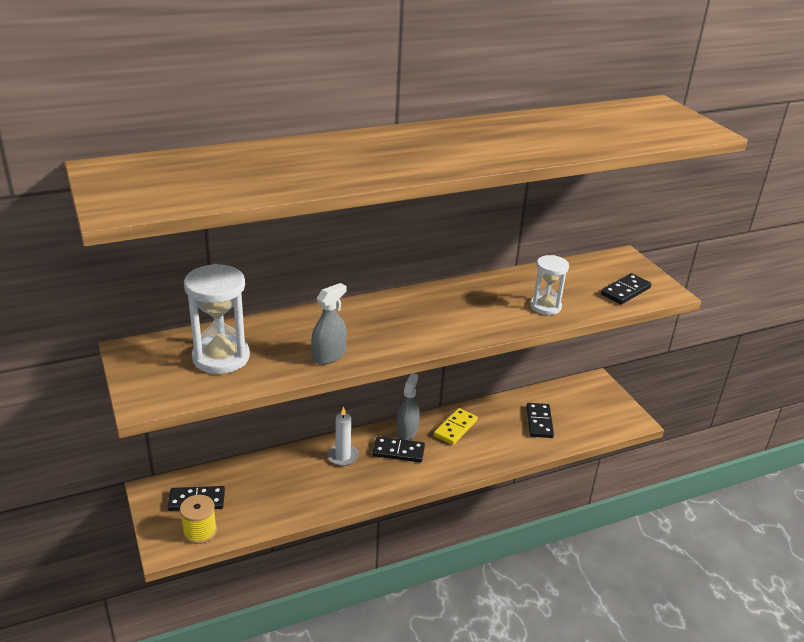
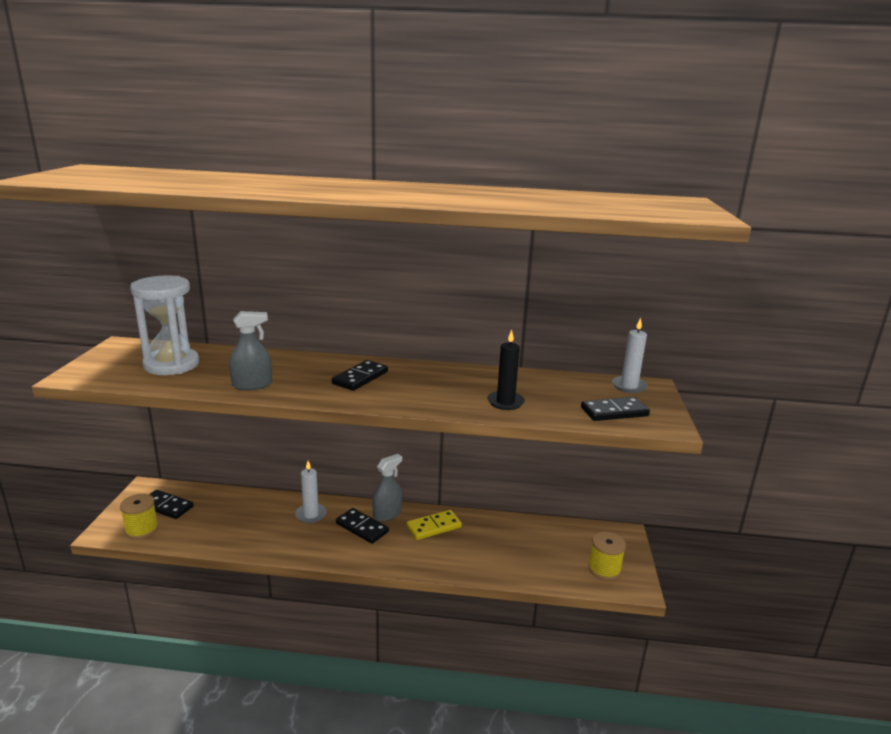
camera: 30 degrees right, 10 degrees down
black domino [526,403,554,438] -> black domino moved to [332,360,388,391]
white hourglass [530,255,569,315] -> black candle [487,330,525,410]
none -> yellow spool [588,532,626,580]
none -> white candle [612,318,648,393]

